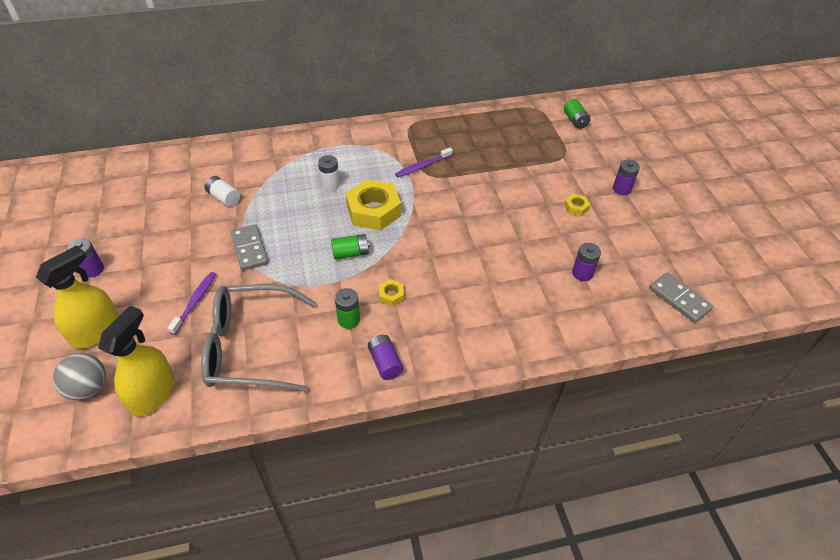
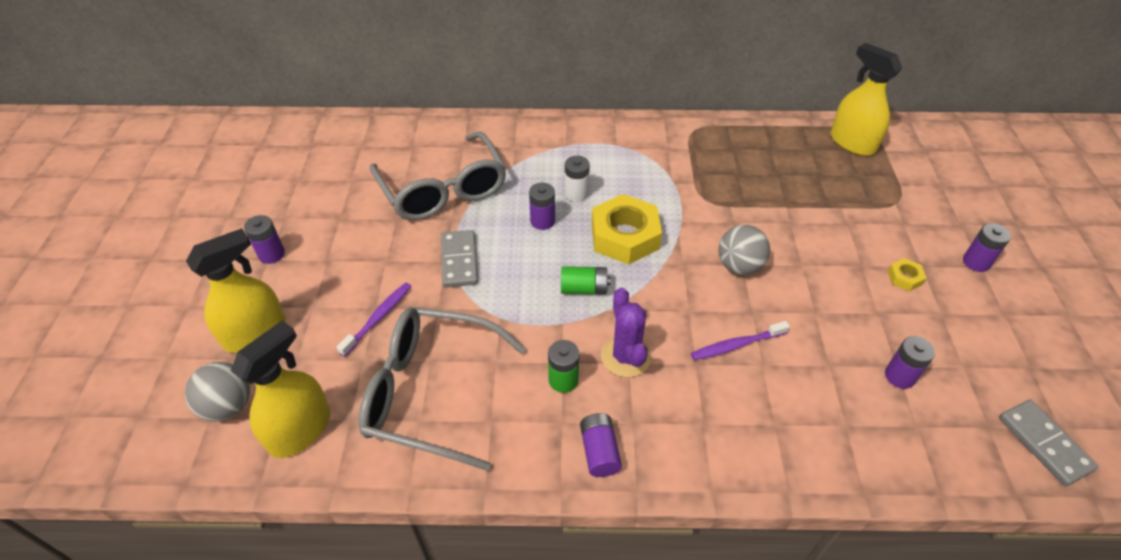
camera: 15 degrees right, 0 degrees up
white battery [204,176,240,207] -> grey glasses [370,131,506,220]
yellow nut [379,279,404,306] -> purple cactus [601,288,651,377]
purple toothbrush [395,147,453,177] -> purple toothbrush moved to [691,321,790,360]
green battery [564,99,591,129] -> none
none -> purple battery [529,183,555,230]
none -> grey ball [718,225,770,275]
none -> yellow spray bottle [830,43,903,156]

